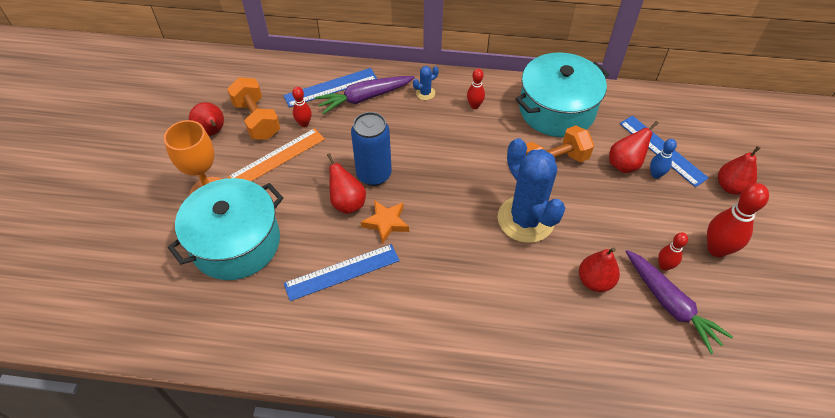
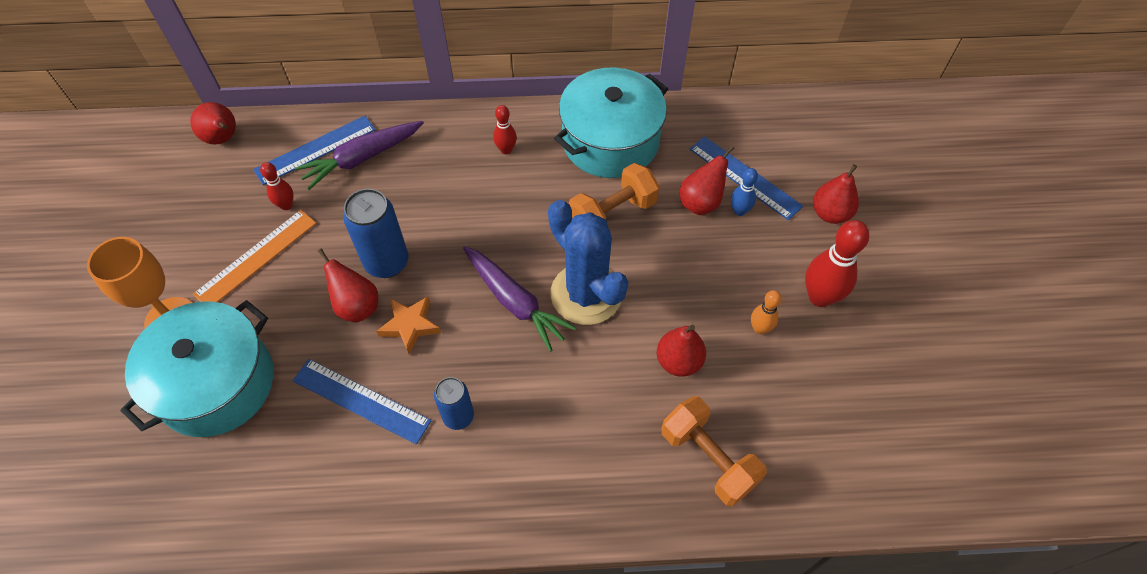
camera: 10 degrees left, 5 degrees up
red pear [189,102,224,136] -> red pear moved to [190,102,236,144]
orange dumbbell [227,77,280,140] -> orange dumbbell moved to [661,396,767,506]
blue ruler [284,244,400,301] -> blue ruler turned 60 degrees clockwise [293,359,431,445]
blue cactus [413,66,439,100] -> none
purple carrot [626,250,733,354] -> purple carrot moved to [463,246,576,352]
red bowling pin [658,232,688,271] -> orange bowling pin [751,290,782,334]
none -> blue can [434,377,474,430]

